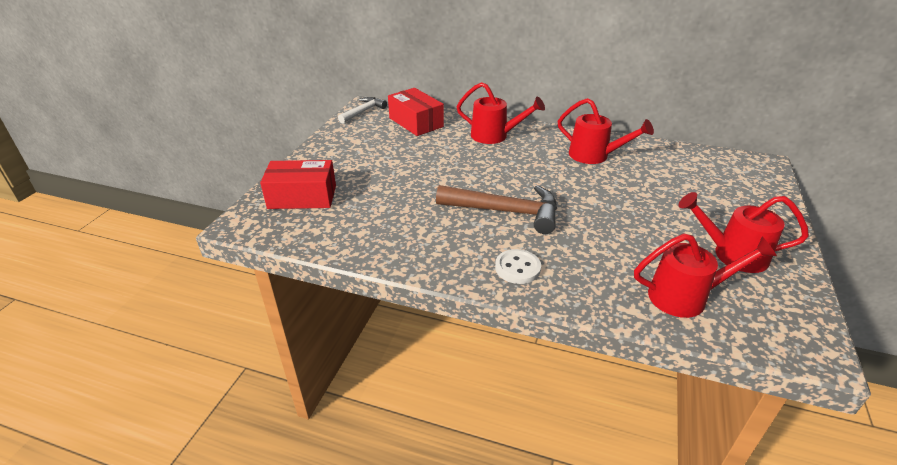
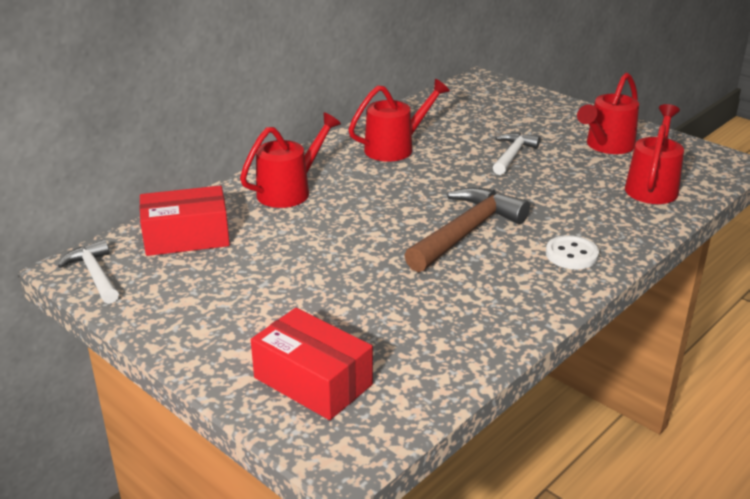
camera: 65 degrees left, 5 degrees down
red box [260,160,336,209] -> red box turned 75 degrees counterclockwise [251,308,373,420]
none -> white hammer [493,133,540,175]

